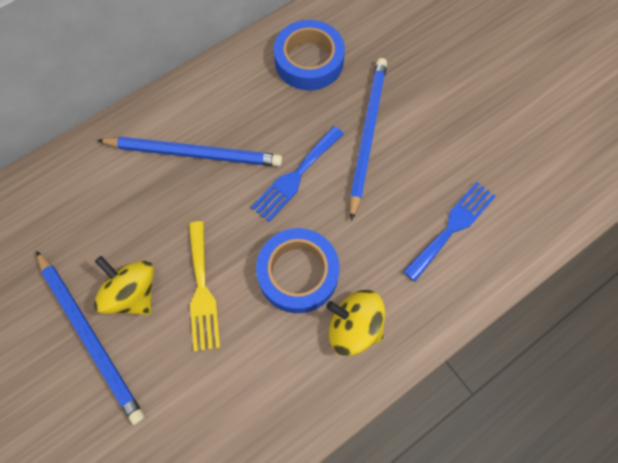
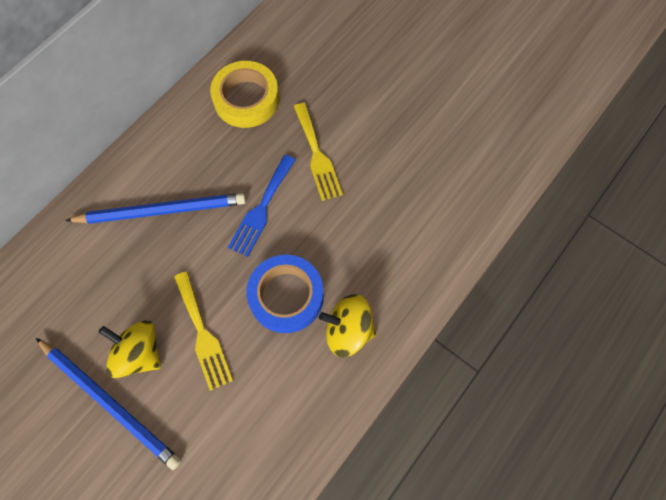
camera: 15 degrees left, 0 degrees up
blue tape [274,20,345,90] -> yellow tape [210,61,279,128]
blue pencil [350,58,387,221] -> yellow fork [294,103,343,201]
blue fork [403,182,496,281] -> none

